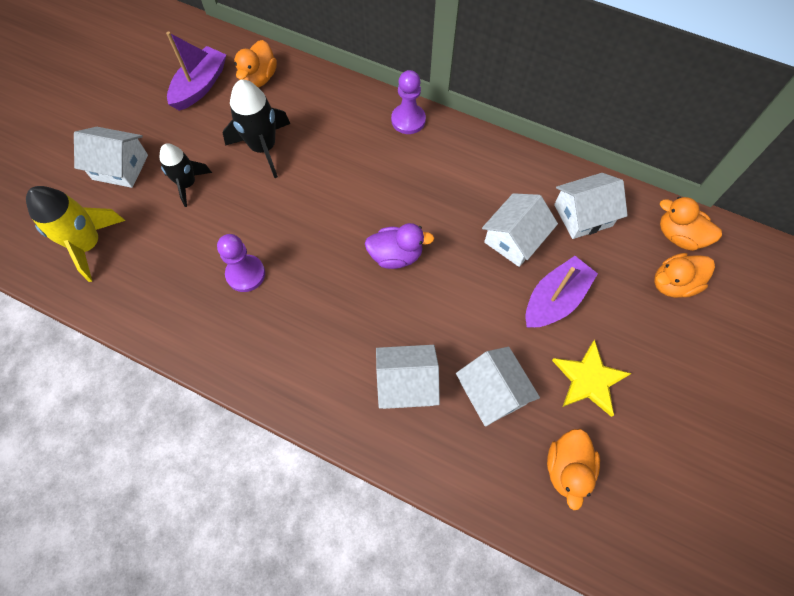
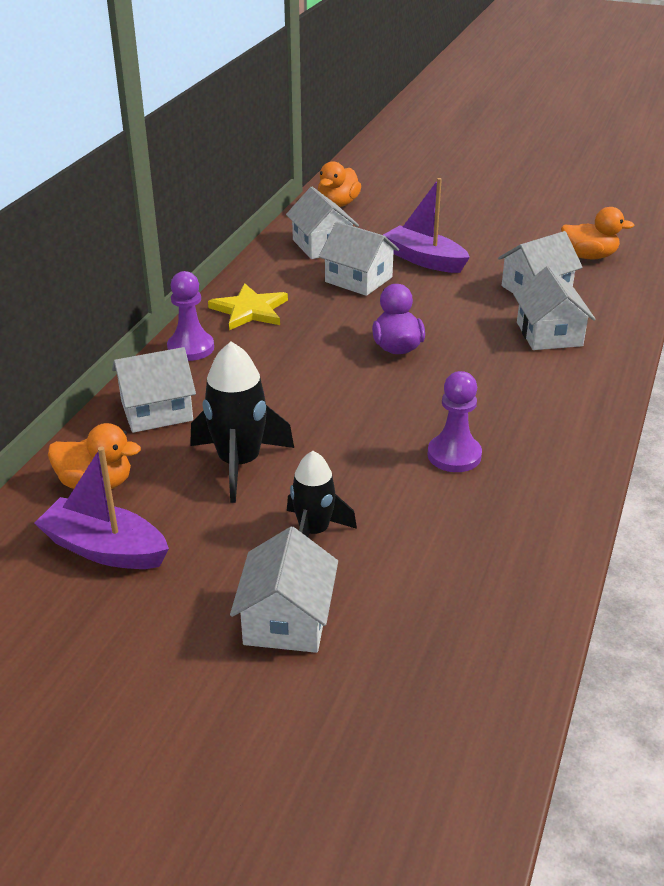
camera: 95 degrees left, 30 degrees down
yellow rocket [26,186,125,282] -> none
yellow star [552,340,632,417] -> yellow star moved to [208,283,288,330]
orange duck [654,253,715,298] -> none
none -> white house [112,347,196,433]

